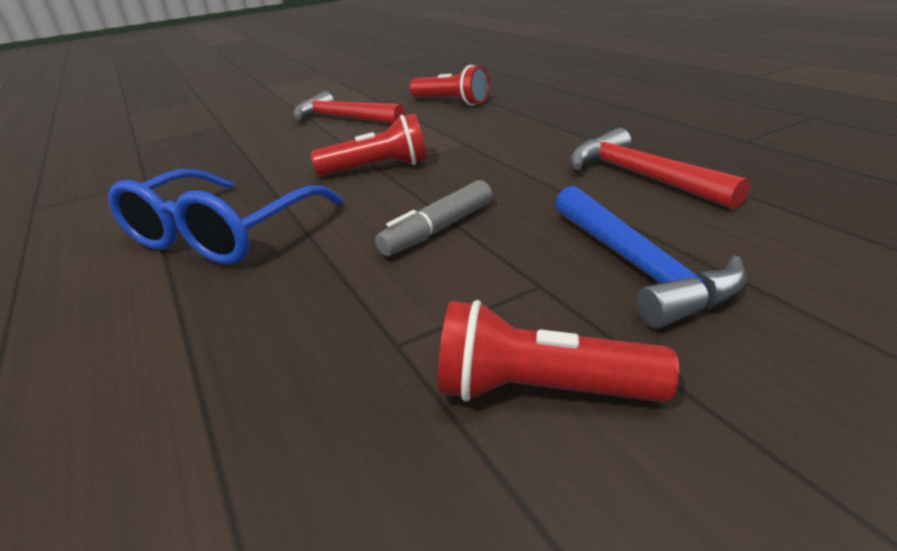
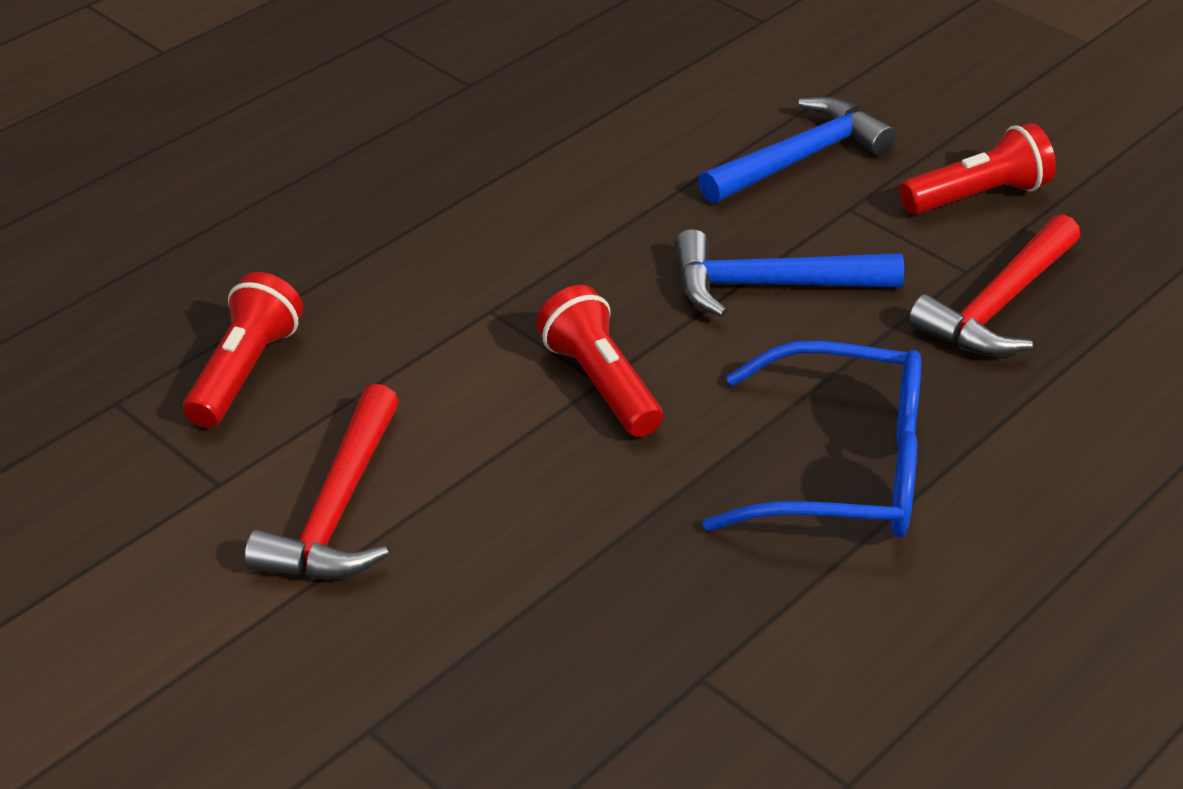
camera: 110 degrees left, 10 degrees up
grey marker [375,180,492,256] -> blue hammer [674,229,904,317]
red flashlight [438,300,679,402] -> red flashlight turned 105 degrees counterclockwise [899,123,1056,215]
red hammer [571,128,750,210] -> red hammer moved to [908,214,1080,356]

